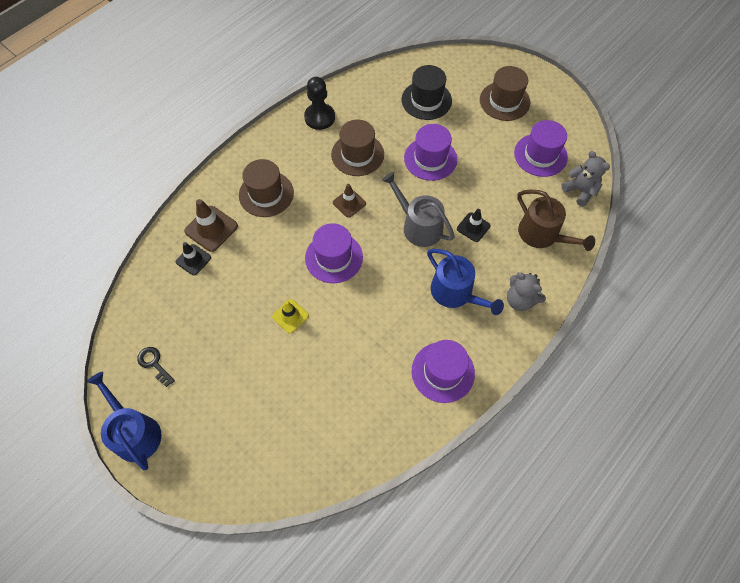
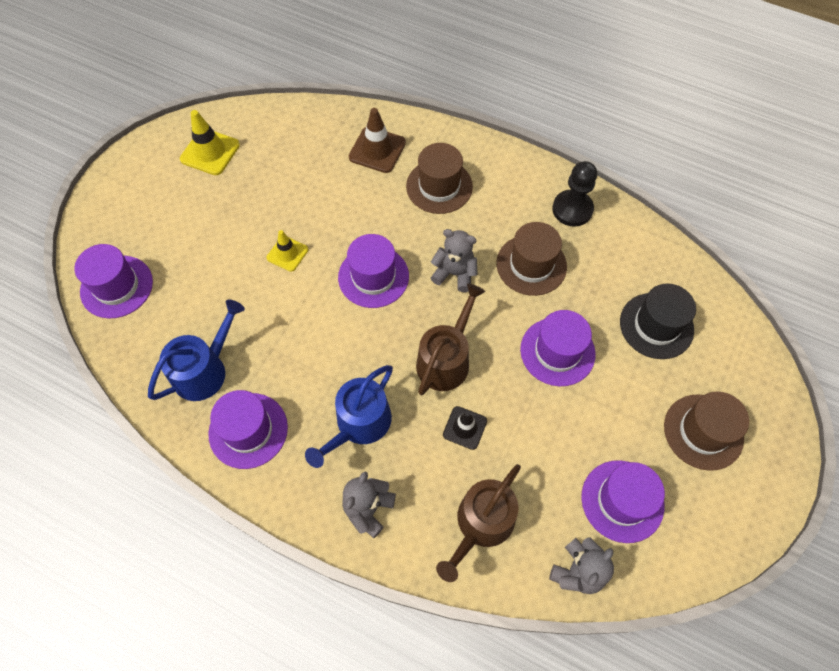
camera: 75 degrees right, 0 degrees up
blue watering can [87,372,162,470] -> blue watering can moved to [148,299,245,401]
black key [137,347,175,387] -> yellow traffic cone [180,110,240,175]
black traffic cone [176,242,211,275] -> none
brown traffic cone [333,184,366,218] -> grey teddy bear [431,229,478,292]
grey watering can [382,172,455,247] -> brown watering can [416,284,485,395]
none -> purple hat [74,244,153,318]

